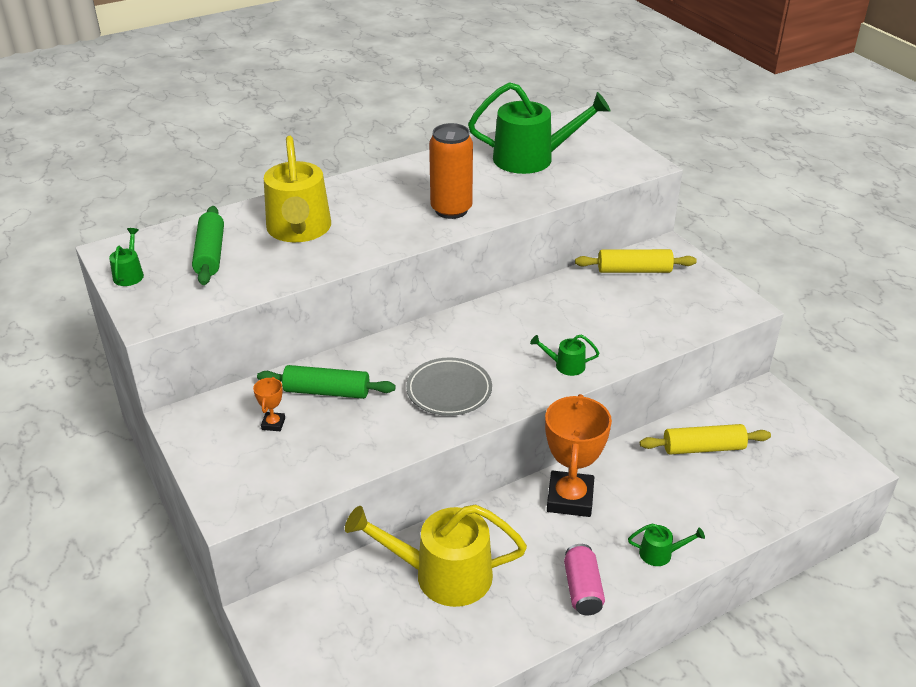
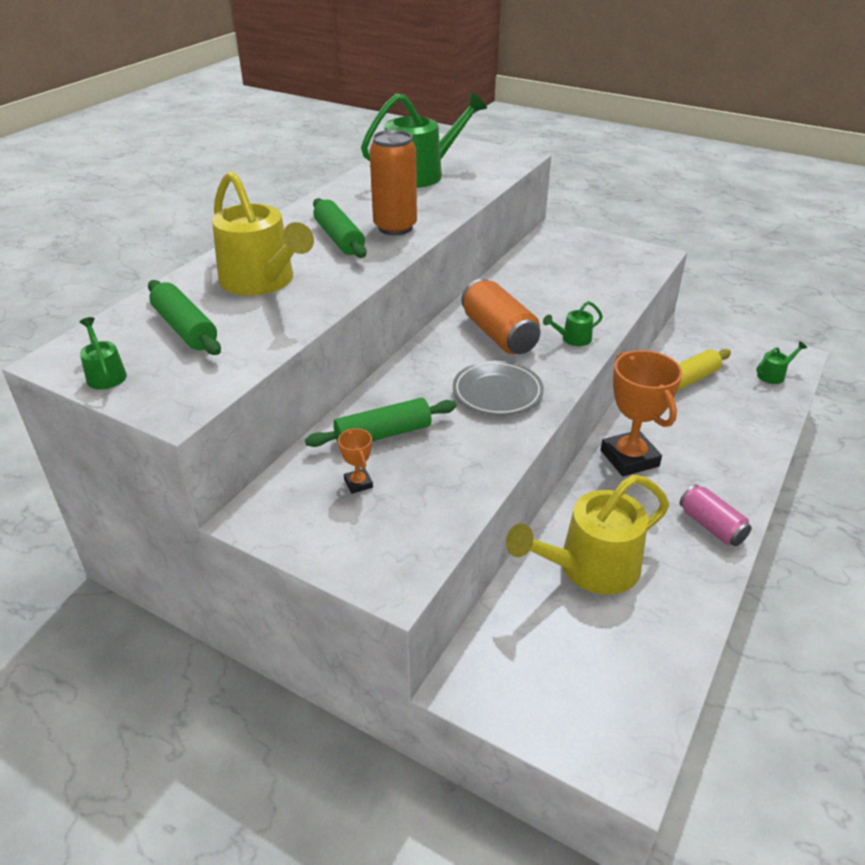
camera: 30 degrees left, 0 degrees up
yellow rolling pin [575,249,697,273] -> none
green watering can [628,524,705,566] -> green watering can moved to [756,341,807,384]
none -> green rolling pin [313,198,367,258]
none -> orange can [461,279,540,354]

